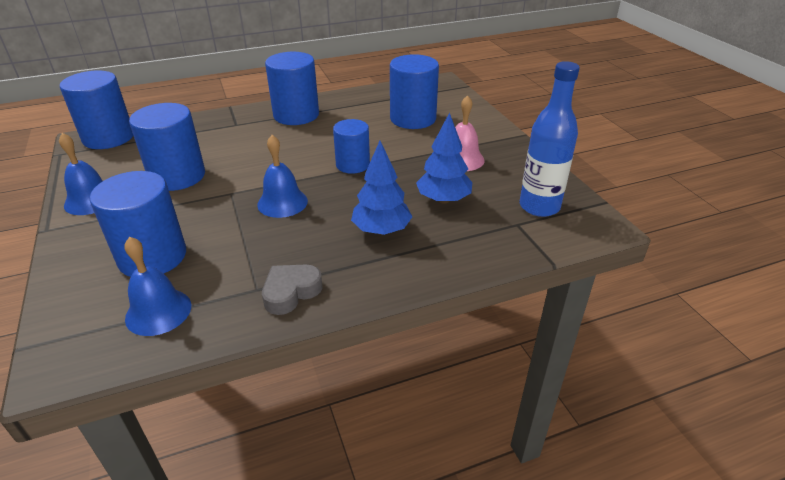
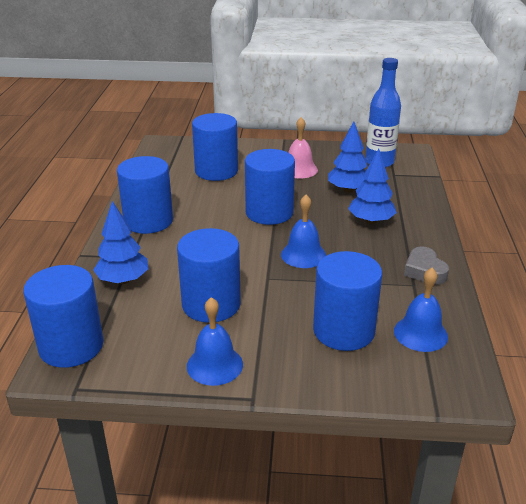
camera: 65 degrees left, 5 degrees down
blue cylinder [333,119,370,174] -> blue cylinder [245,149,295,225], size x1.55
none -> blue tree [94,201,148,284]

